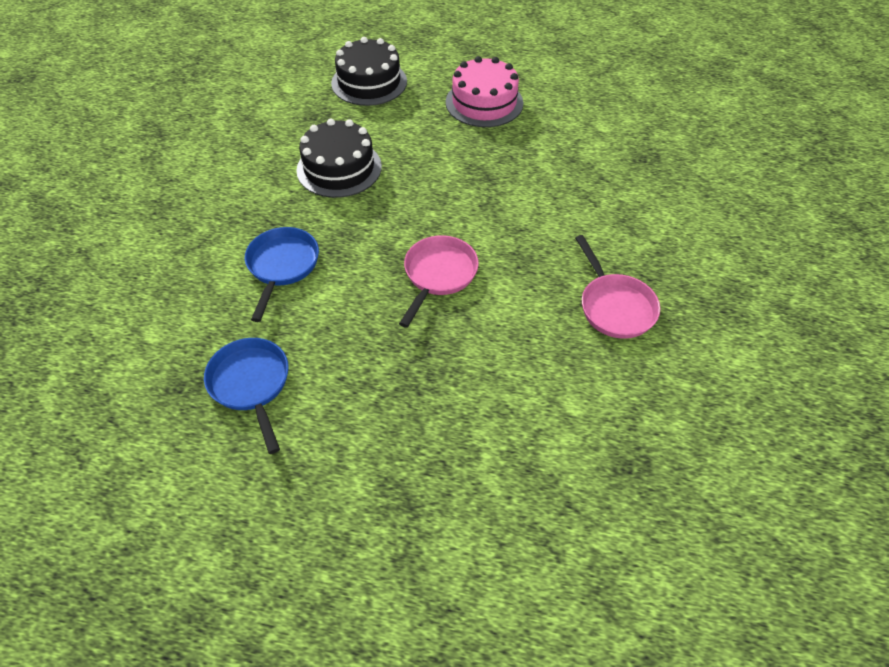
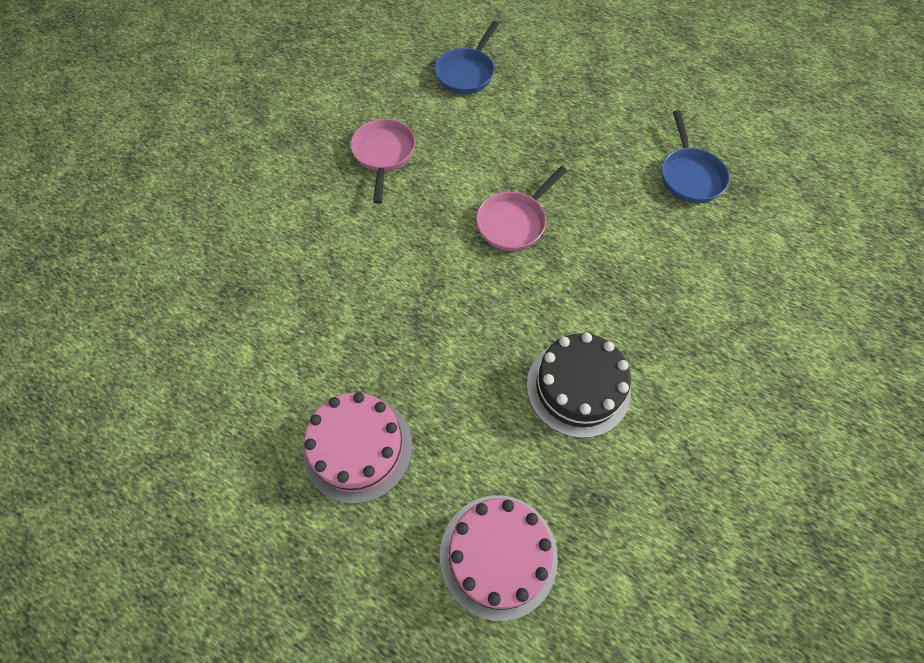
camera: 160 degrees left, 10 degrees up
blue pan [245,227,319,322] -> blue pan moved to [435,21,499,94]
black cake [331,37,407,106] -> pink cake [440,495,558,621]

